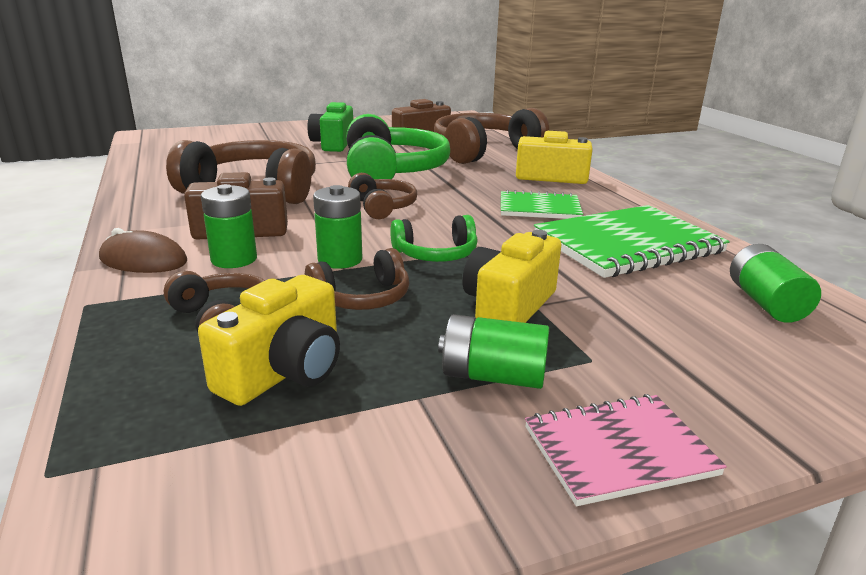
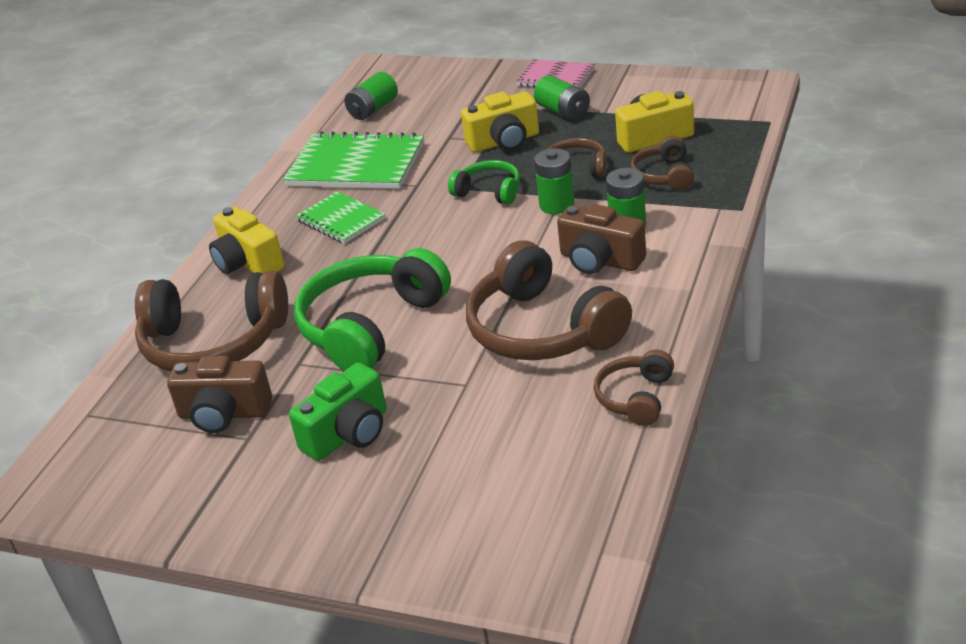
camera: 135 degrees left, 10 degrees up
brown mouse [99,228,187,273] -> none
brown headphones [348,173,417,219] -> brown headphones moved to [594,350,674,426]

